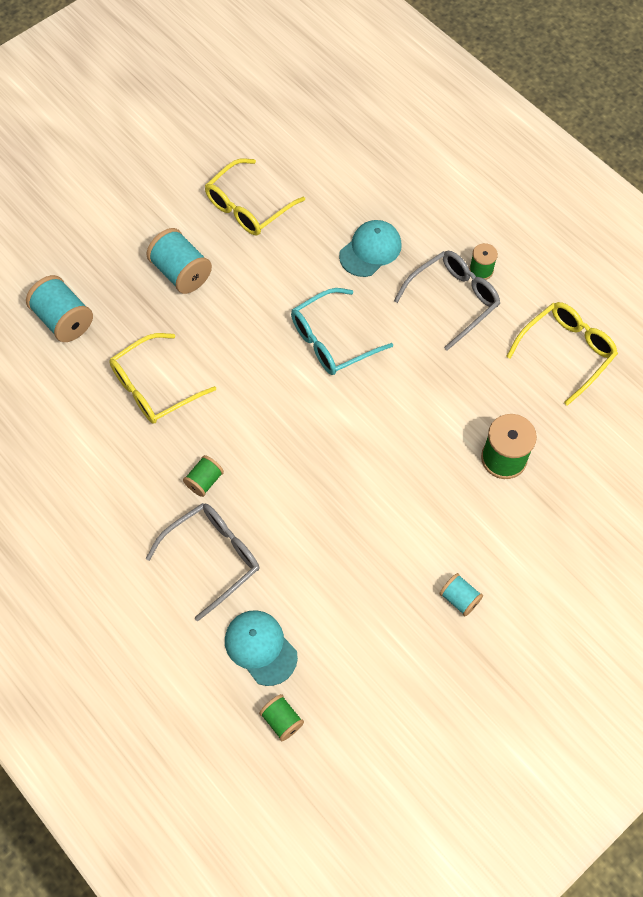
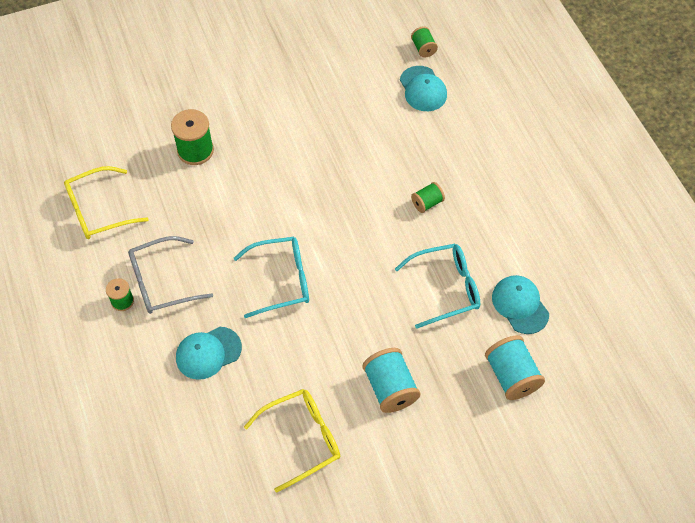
camera: 160 degrees left, 5 degrees down
yellow glasses [109,333,216,424] -> turquoise glasses [395,244,480,329]
grey glasses [146,503,259,621] -> none
turquoise spool [439,573,483,616] -> none
none -> turquoise cap [492,275,549,334]

